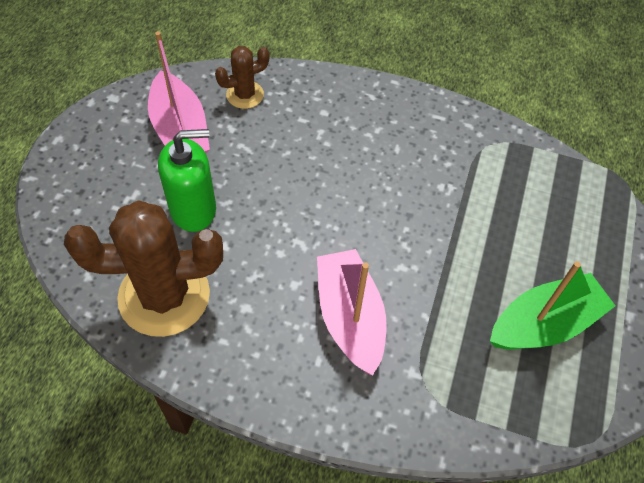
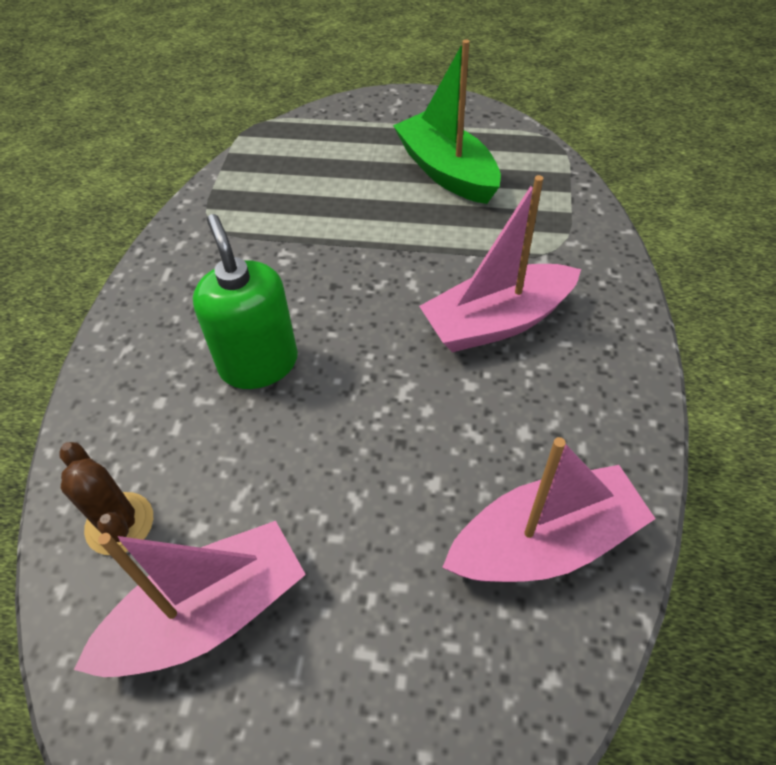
camera: 95 degrees left, 5 degrees down
brown cactus [64,201,223,337] -> pink boat [442,437,655,582]
green soap dispenser [158,129,216,232] -> green soap dispenser moved to [193,214,298,389]

